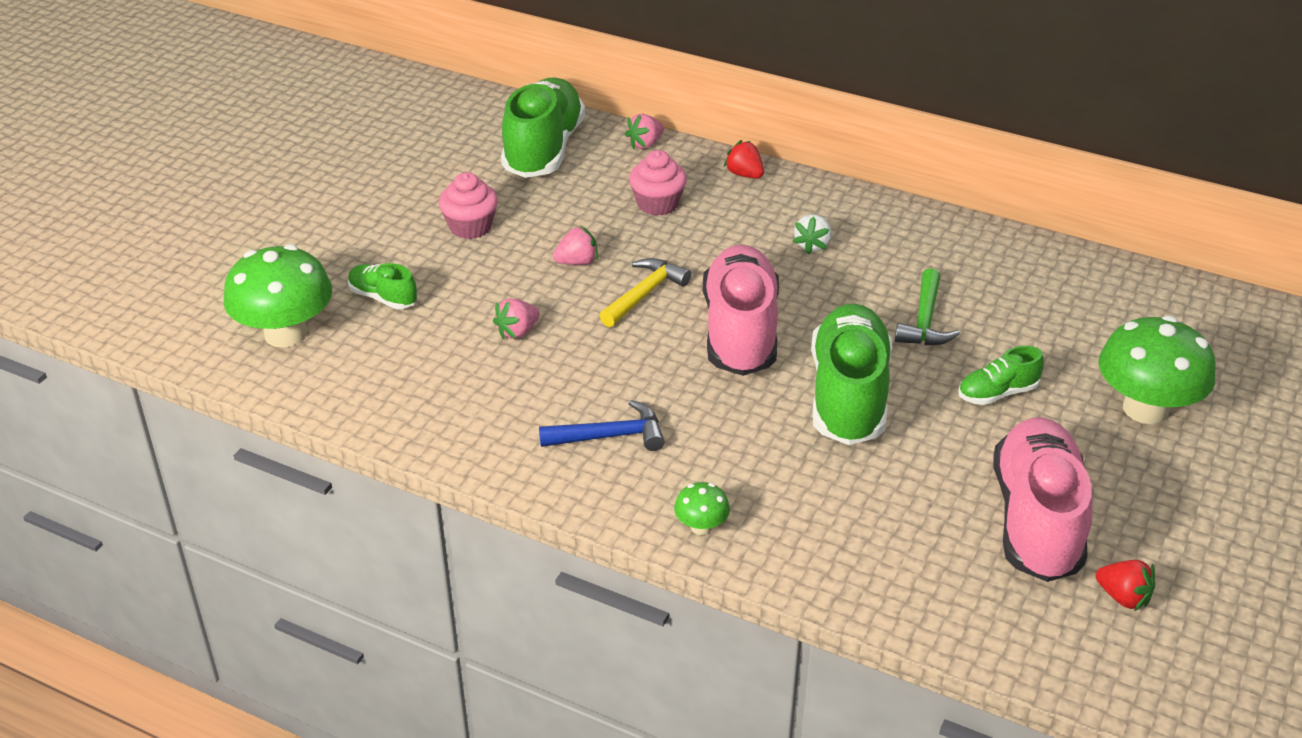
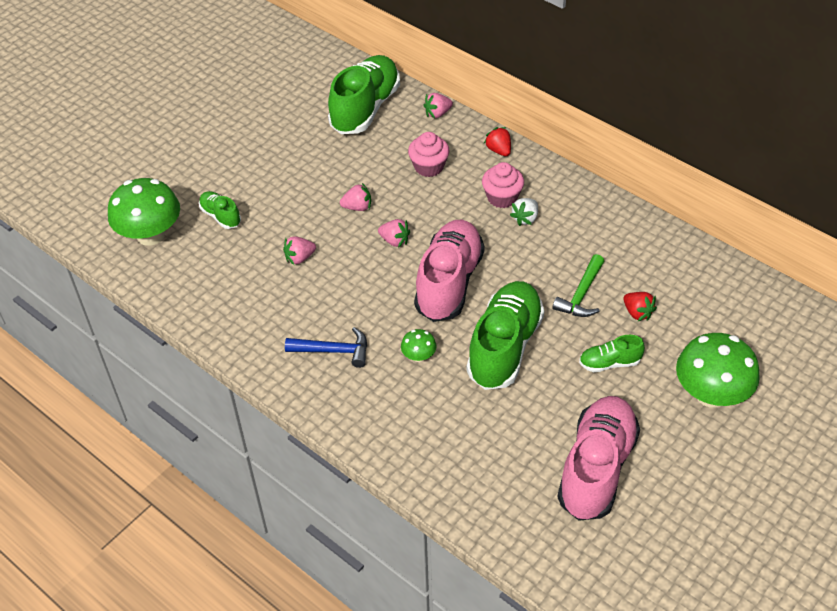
camera: 15 degrees right, 10 degrees up
pink cupcake [439,172,498,239] -> pink cupcake moved to [482,162,524,208]
yellow hammer [599,258,691,327] -> pink strawberry [378,219,410,248]
green mushroom [674,482,730,535] -> green mushroom moved to [401,329,437,362]
red strawberry [1096,560,1155,611] -> red strawberry moved to [623,292,657,322]

